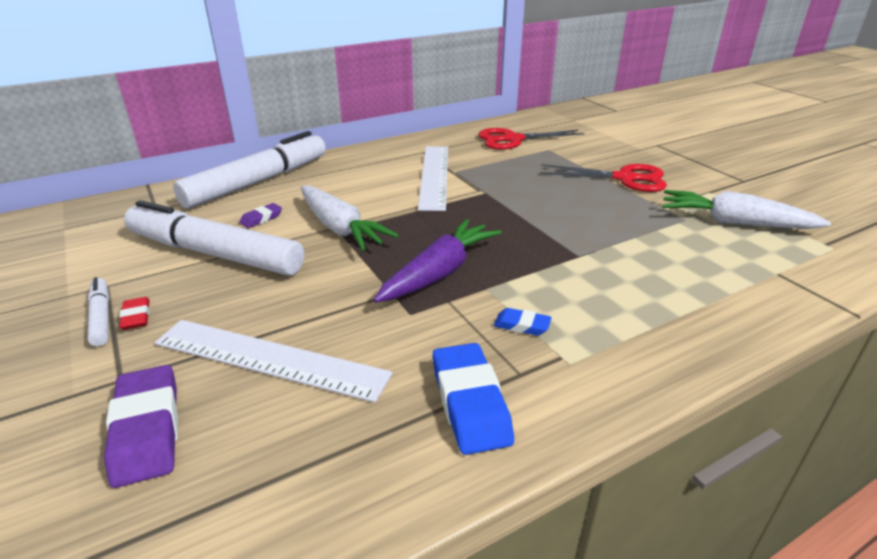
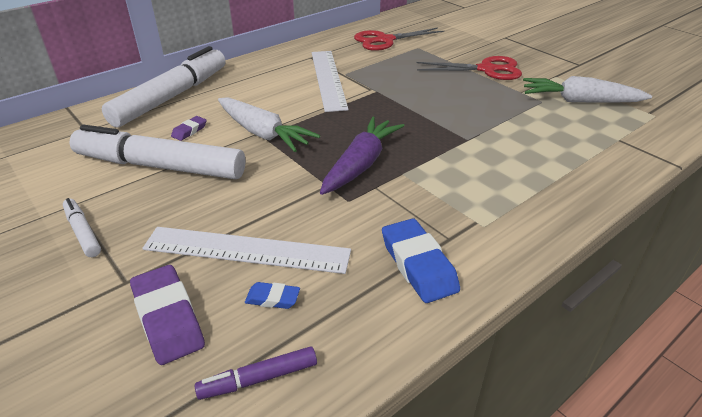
camera: 10 degrees left, 5 degrees up
red eraser [119,297,150,330] -> none
blue eraser [494,308,552,336] -> blue eraser moved to [245,282,300,309]
none -> purple marker [195,346,317,400]

